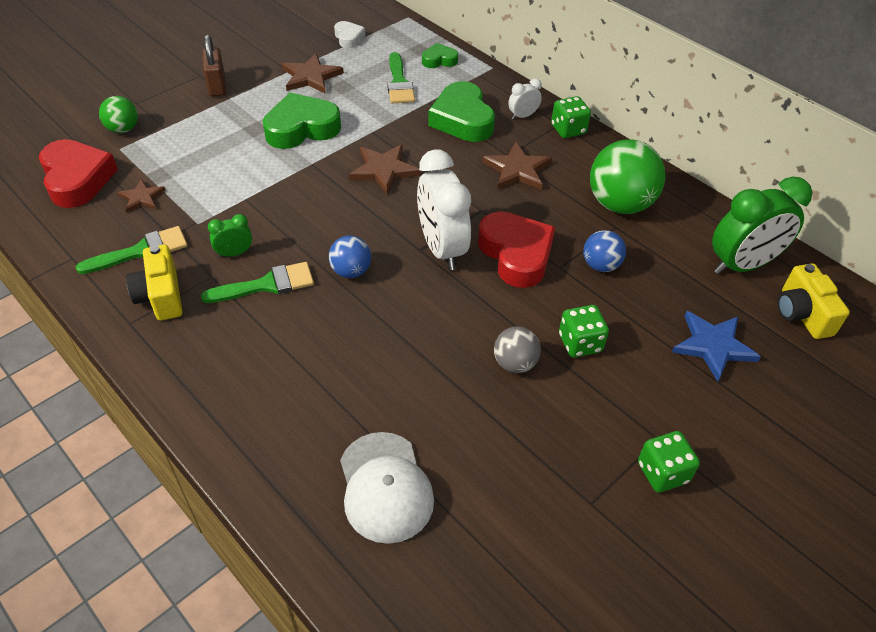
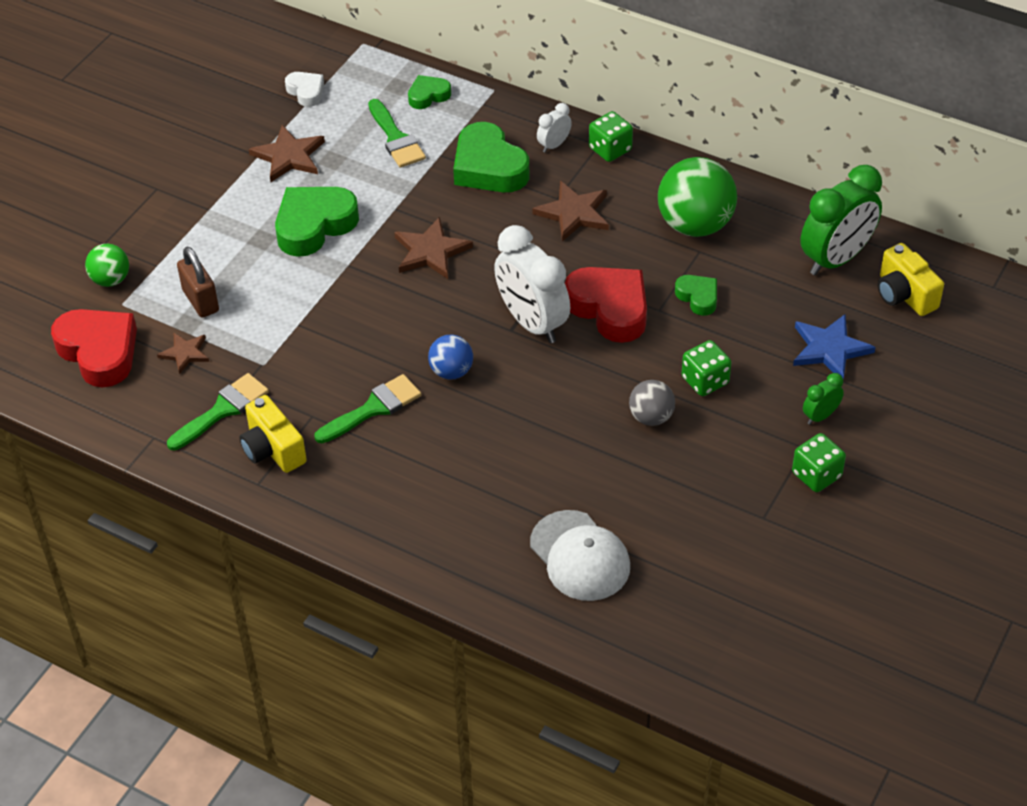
camera: 15 degrees left, 0 degrees up
brown padlock [202,34,226,96] -> brown padlock moved to [177,247,219,318]
green clock [208,214,252,258] -> green clock moved to [803,373,844,425]
blue ball [583,230,626,272] -> green heart [675,275,717,316]

